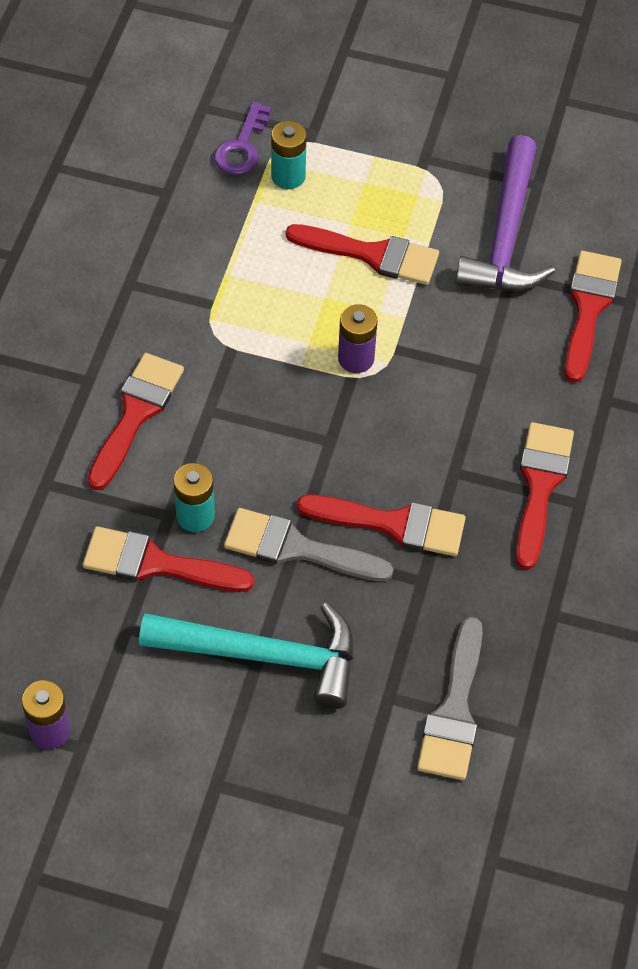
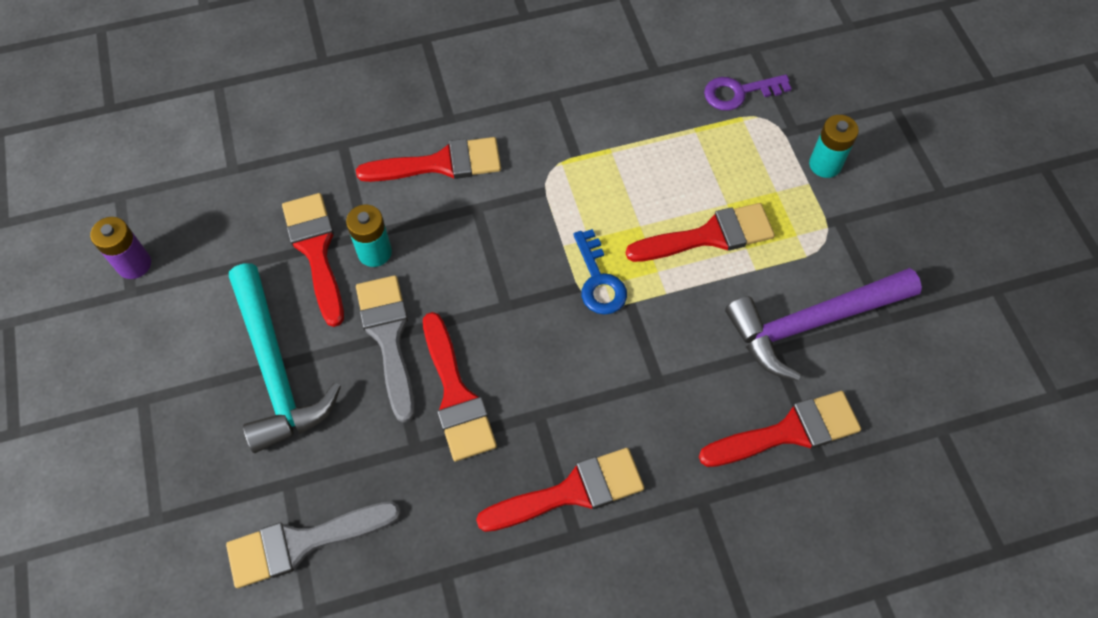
camera: 60 degrees right, 5 degrees up
turquoise battery [271,121,307,189] -> turquoise battery moved to [809,115,859,178]
red brush [286,224,439,285] -> red brush turned 90 degrees counterclockwise [626,203,775,262]
purple battery [338,304,377,373] -> blue key [573,229,627,315]

